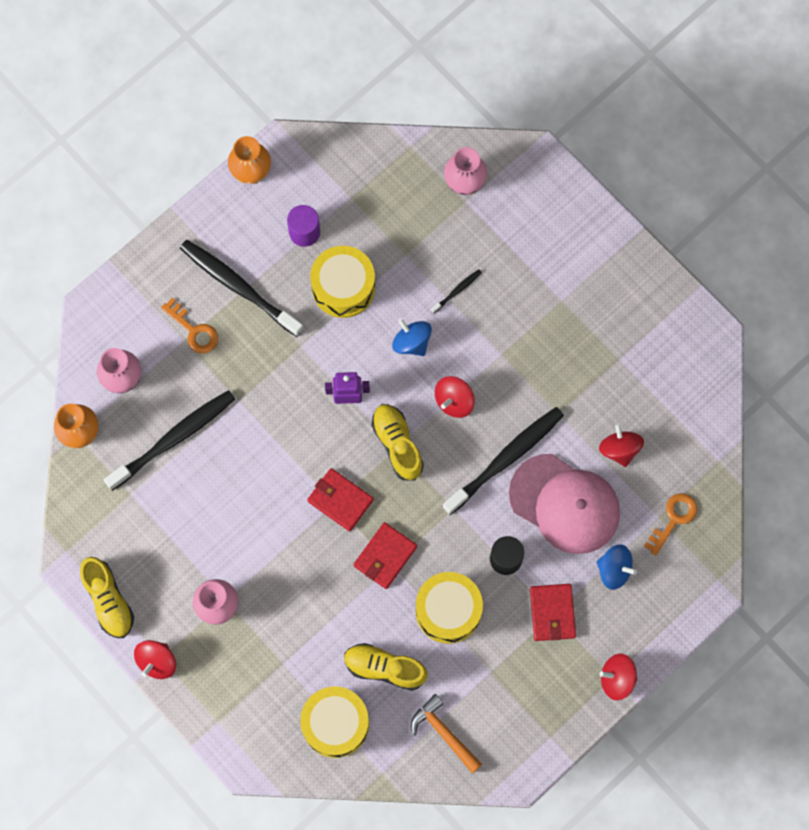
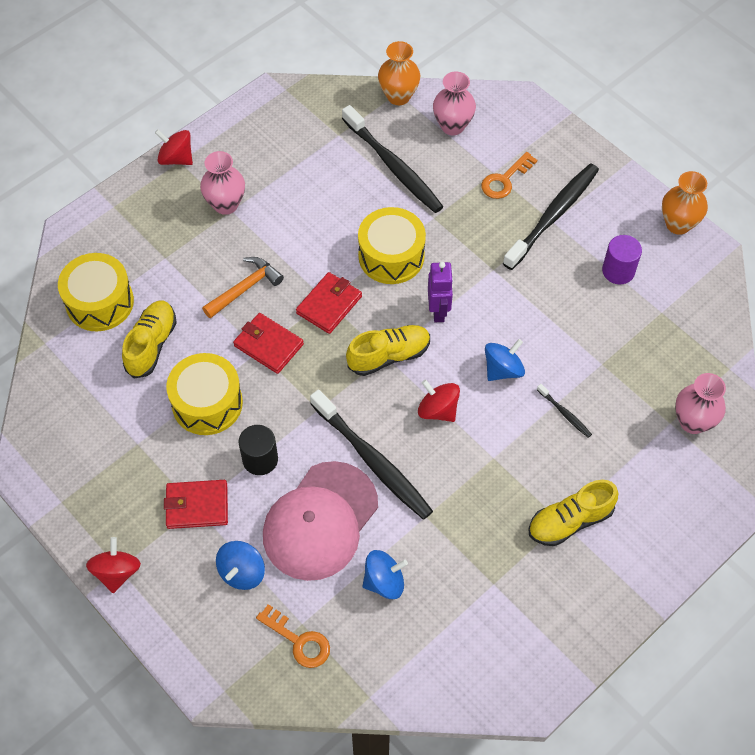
camera: 90 degrees right, 15 degrees down
yellow shoe [80,557,134,638] -> yellow shoe moved to [528,480,618,546]
yellow drum [310,246,375,318] -> yellow drum moved to [358,207,426,284]
orange hammer [411,694,483,774] -> orange hammer moved to [202,257,284,319]
red spinning top [599,423,644,467] -> blue spinning top [362,550,408,599]

